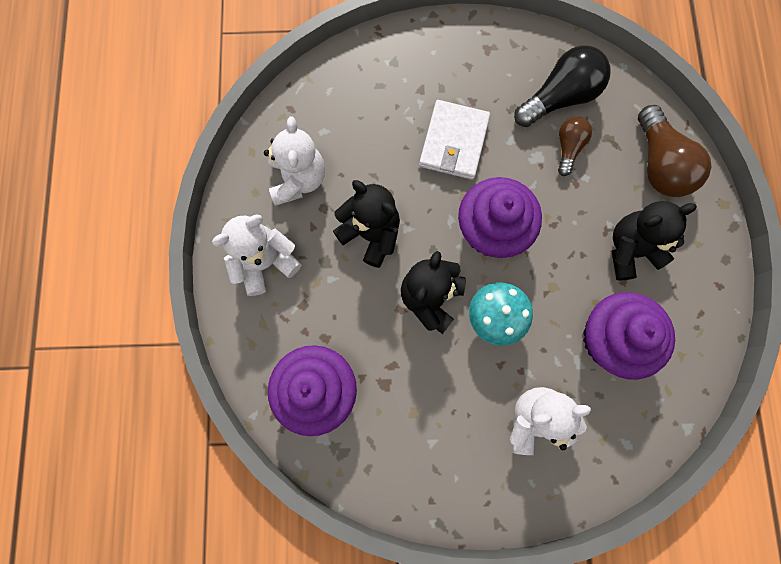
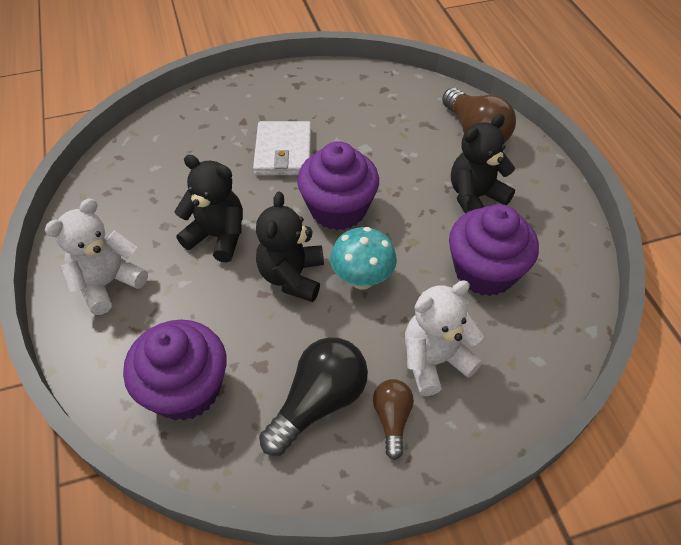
camera: 15 degrees left, 25 degrees down
white teddy bear [264,116,325,206] -> none
black light bulb [514,46,611,127] -> black light bulb moved to [259,337,368,456]
brown light bulb [558,117,592,176] -> brown light bulb moved to [373,379,414,460]

